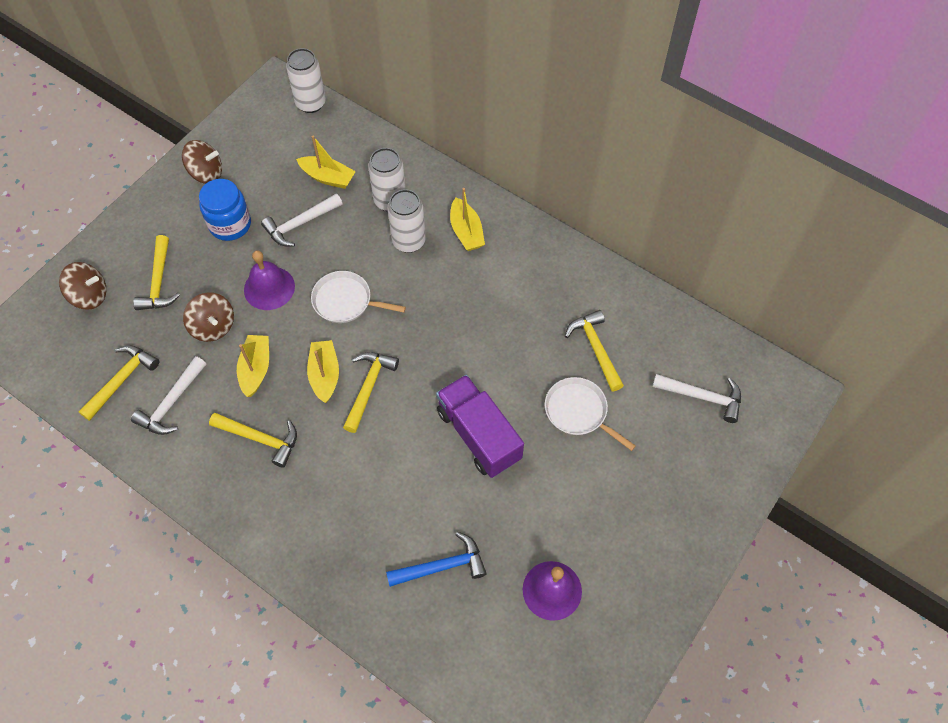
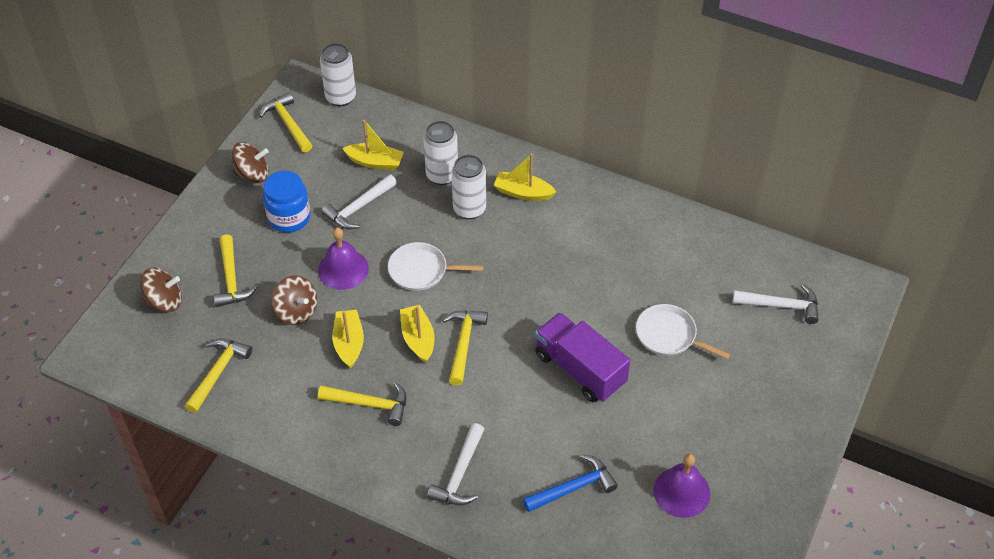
camera: 10 degrees left, 10 degrees down
white hammer [131,356,206,435] -> white hammer moved to [427,423,485,505]
yellow boat [450,188,485,251] -> yellow boat turned 135 degrees clockwise [494,153,556,201]
yellow hammer [565,310,624,391] -> yellow hammer moved to [259,92,313,152]

